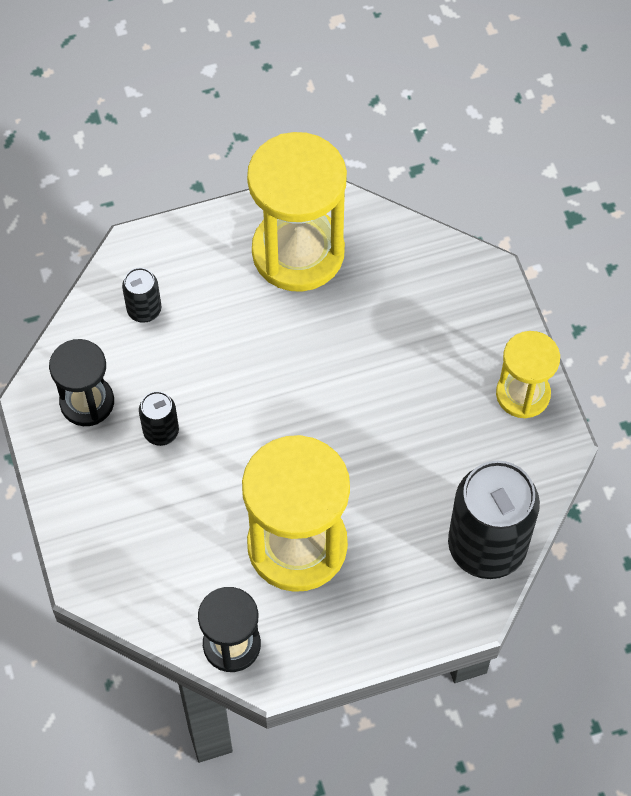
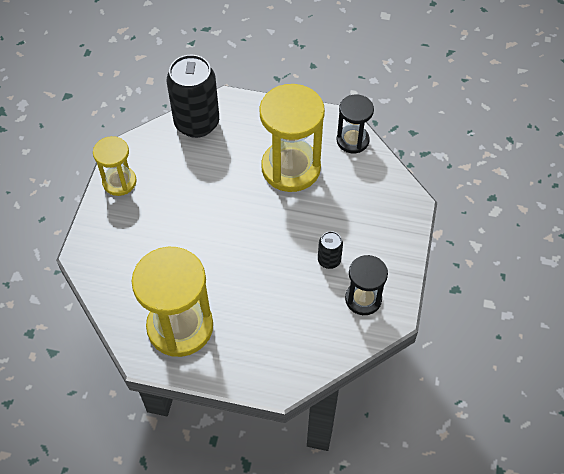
camera: 150 degrees left, 5 degrees down
black can [122,268,161,323] -> none

